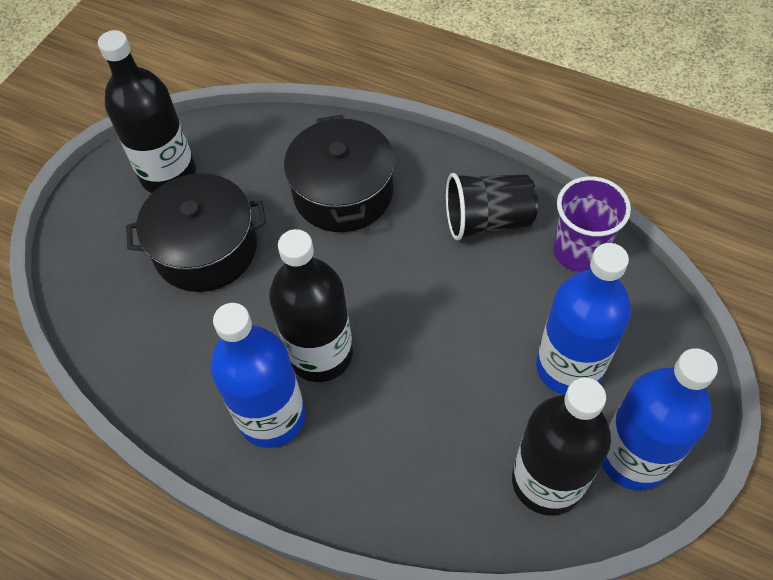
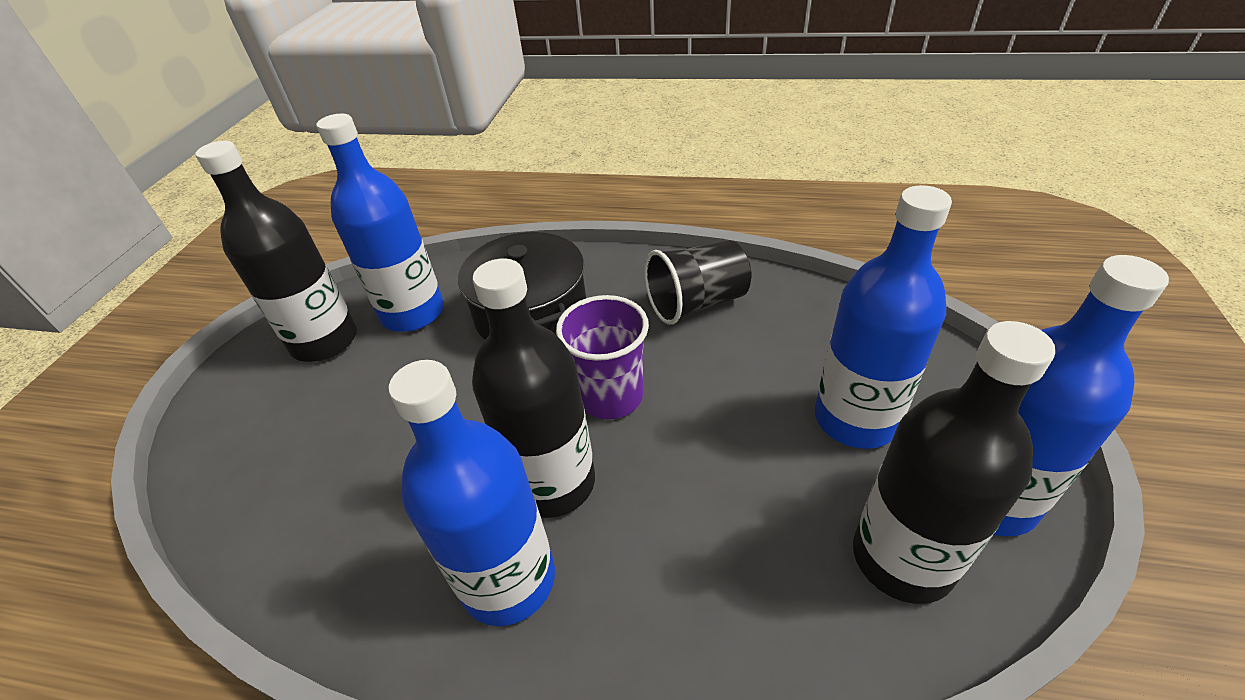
camera: 15 degrees left, 15 degrees down
black pot [126,173,266,292] -> none
purple cup [553,176,631,272] -> purple cup moved to [556,295,649,419]
none -> blue bottle [316,114,444,332]

